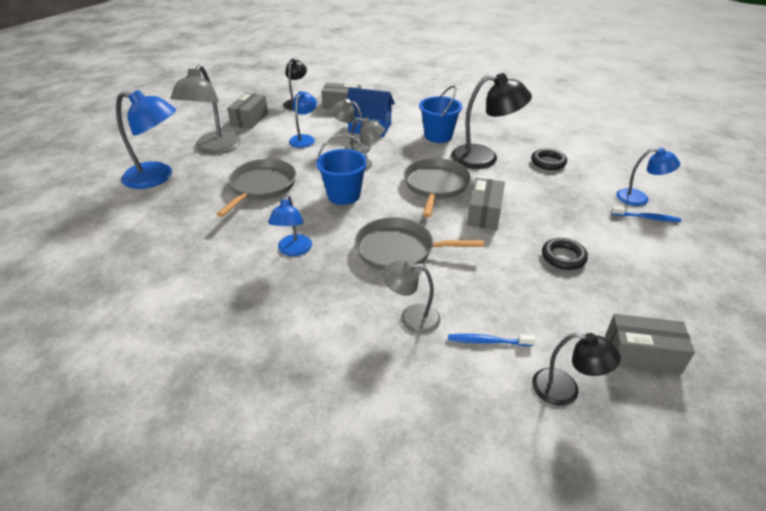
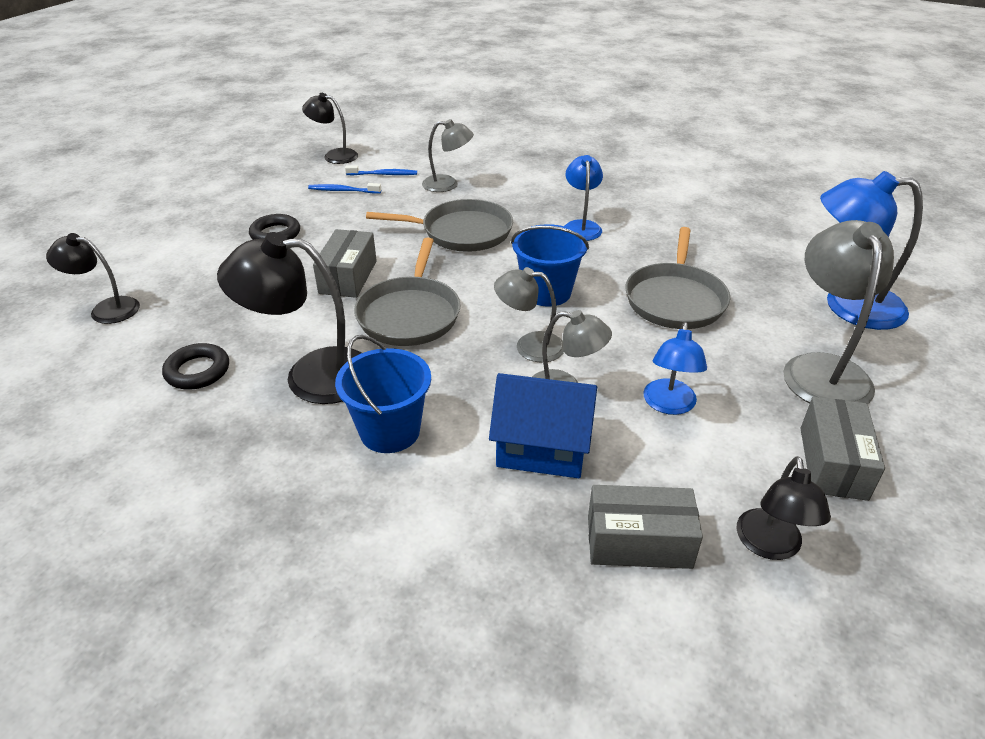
camera: 175 degrees right, 0 degrees up
grey box [605,314,695,375] -> none
blue toothbrush [611,206,681,222] -> blue toothbrush moved to [308,183,381,194]
blue lamp [616,148,680,206] -> black lamp [46,233,140,324]

